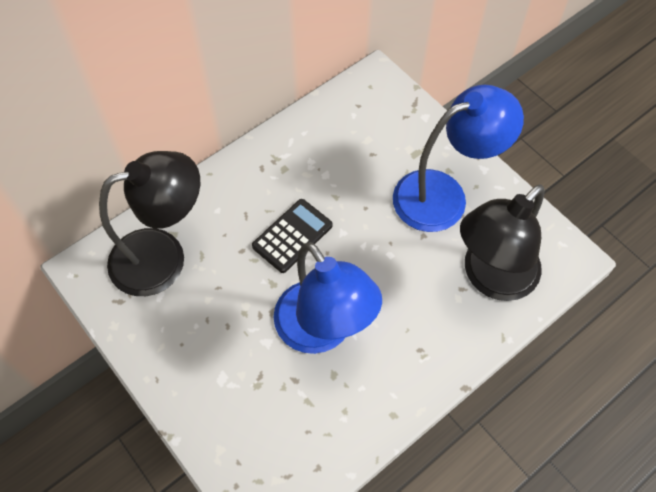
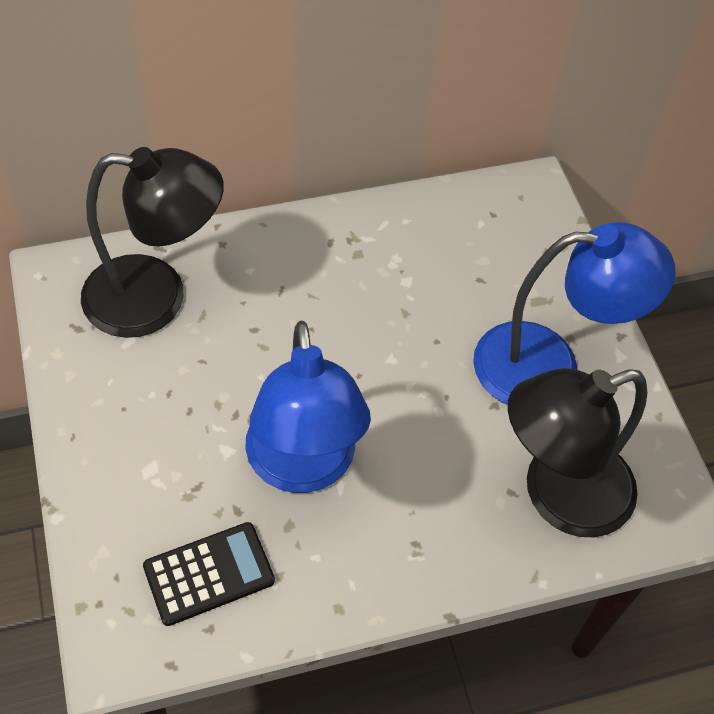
camera: 20 degrees right, 5 degrees down
black calculator [252,199,333,273] -> black calculator moved to [143,522,275,626]

